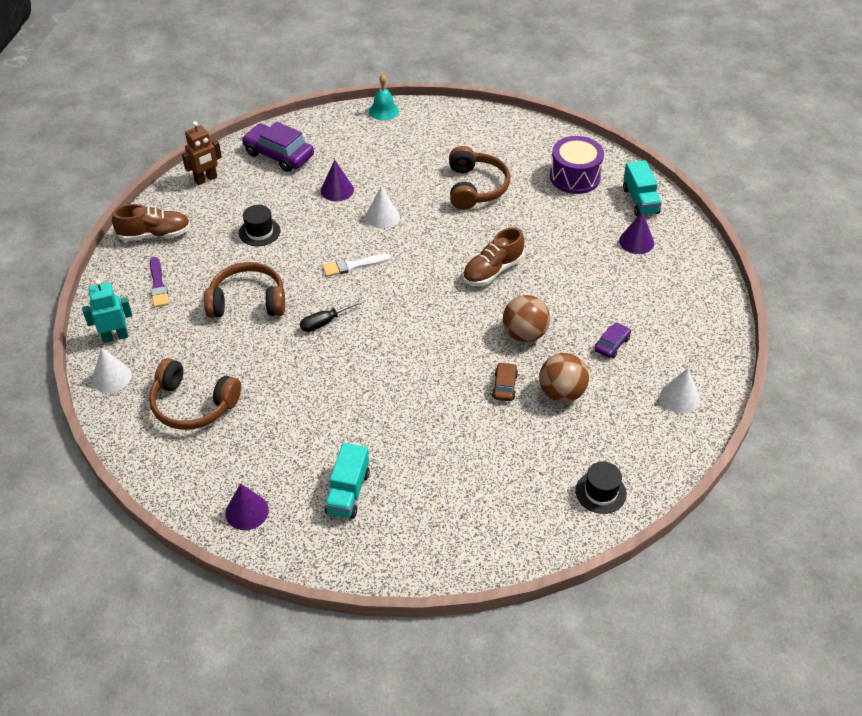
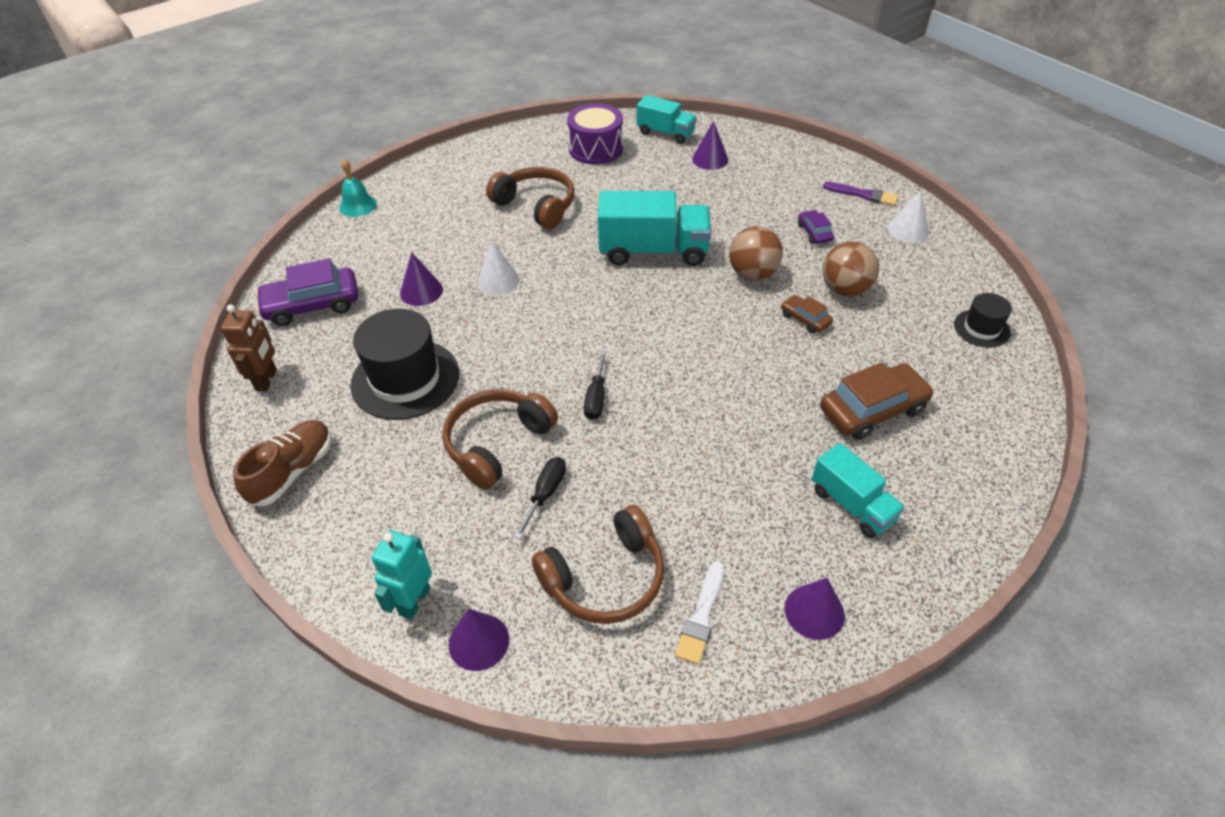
camera: 50 degrees left, 0 degrees up
white cone [92,347,132,393] -> purple cone [449,609,509,671]
purple brush [150,257,169,308] -> purple brush moved to [823,182,898,206]
black hat [239,205,281,246] -> black hat [350,309,459,420], size x1.91
white brush [322,254,391,277] -> white brush moved to [675,561,724,665]
brown shoe [463,227,524,286] -> turquoise truck [598,191,711,266]
none -> black screwdriver [514,457,566,539]
none -> brown car [820,362,934,440]

